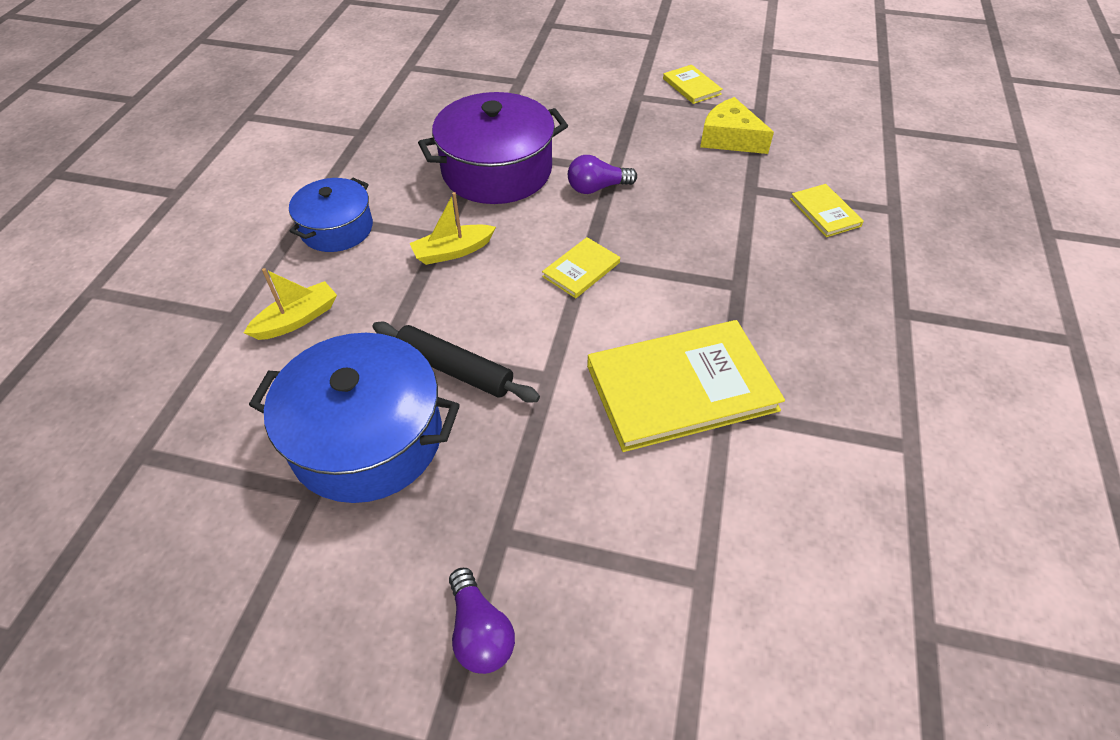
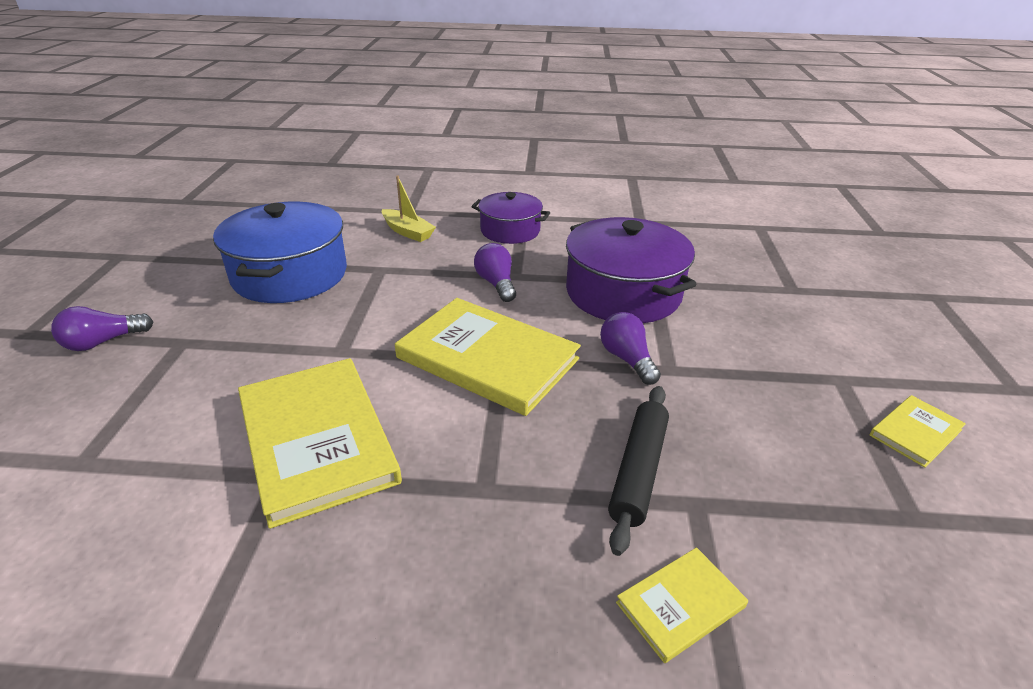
camera: 80 degrees right, 15 degrees down
blue pot [289,178,373,252] -> purple pot [471,192,550,244]
black rolling pin [373,321,540,403] -> black rolling pin moved to [608,386,669,556]
yellow boat [410,192,496,265] -> purple light bulb [474,243,516,302]
yellow book [542,237,620,298] -> yellow book [395,298,581,416], size x2.12
yellow cheese [700,97,774,154] -> none

